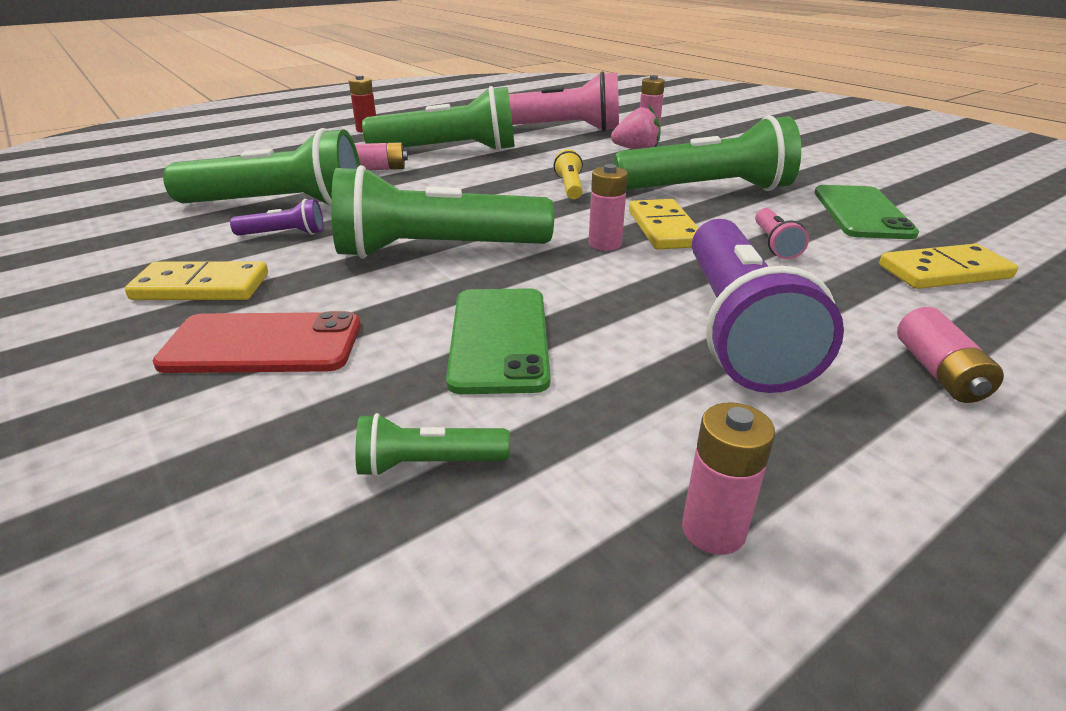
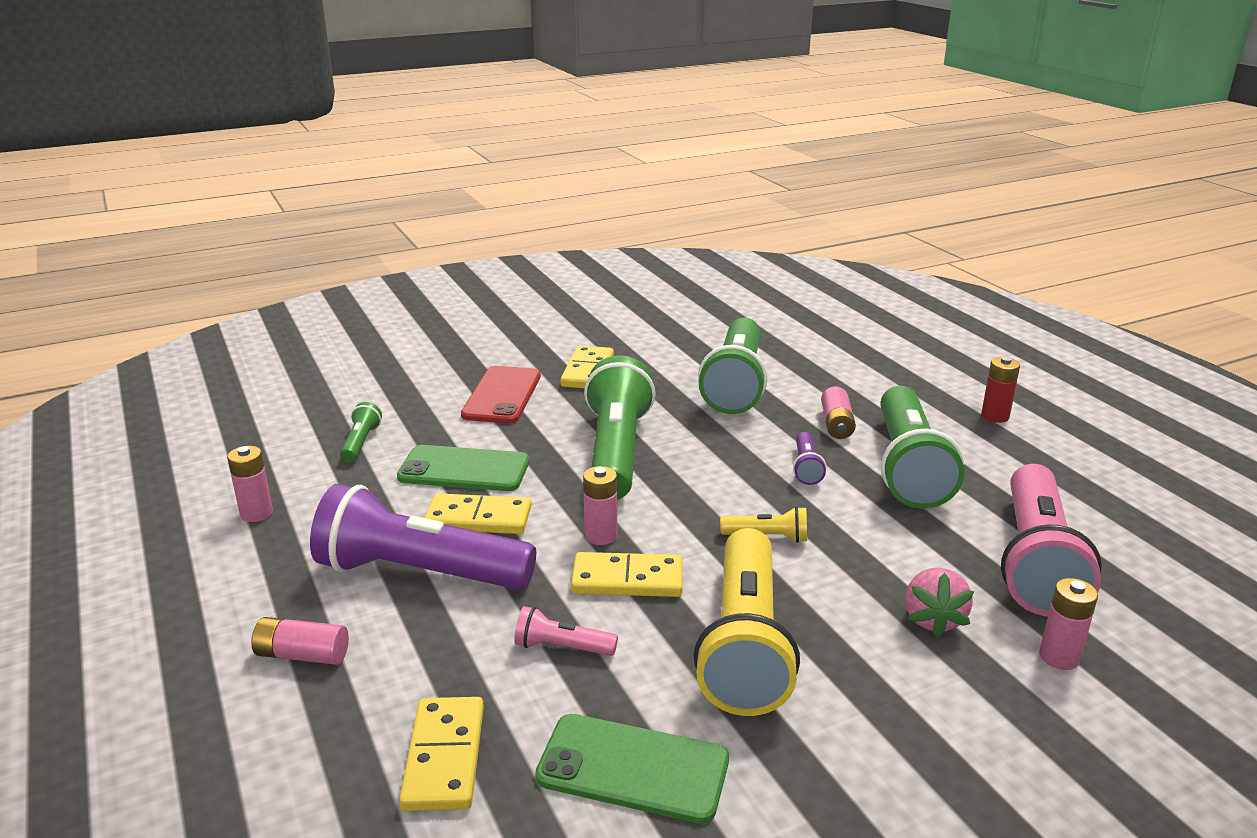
camera: 100 degrees right, 5 degrees down
purple flashlight [230,199,324,236] -> purple flashlight moved to [793,432,826,485]
green flashlight [614,115,801,191] -> yellow flashlight [694,528,800,716]
none -> yellow domino [424,493,531,534]

